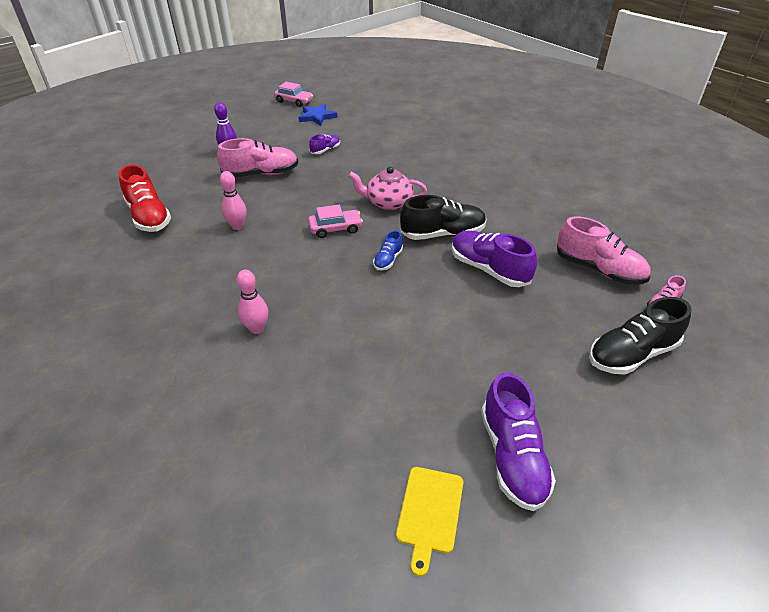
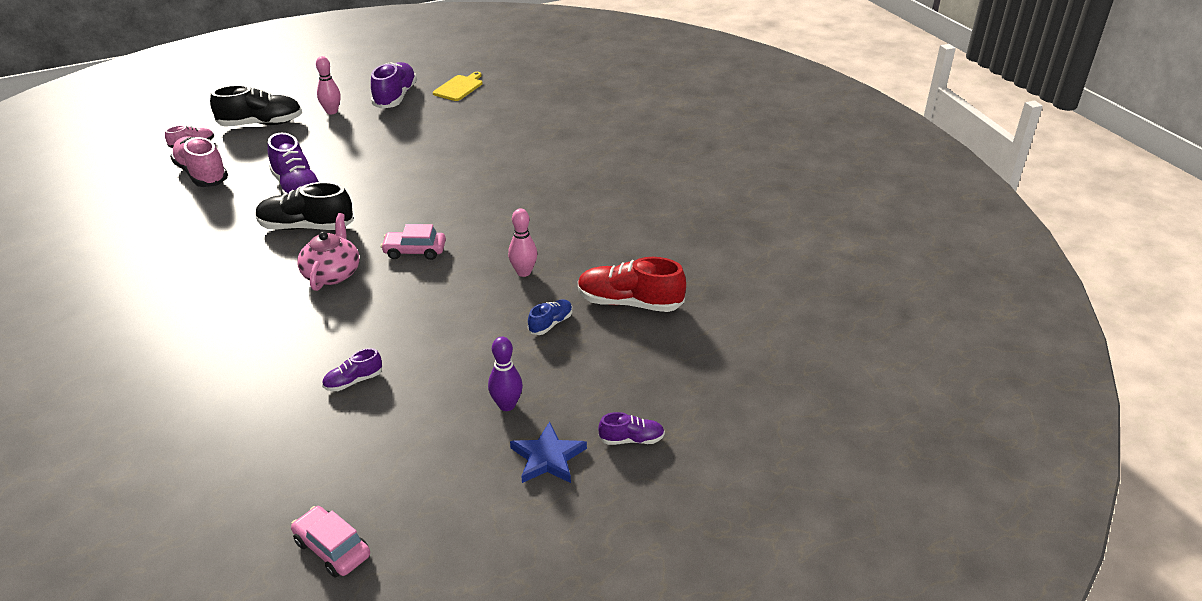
camera: 165 degrees left, 5 degrees down
red shoe [119,165,171,232] -> red shoe turned 60 degrees counterclockwise [578,257,686,312]
pink shoe [217,138,298,177] -> none
pink bowling pin [237,270,268,334] -> pink bowling pin moved to [316,56,341,114]
blue star [298,104,338,126] -> blue star moved to [510,422,587,483]
pink teapot [348,167,427,210] -> pink teapot turned 105 degrees counterclockwise [297,213,359,291]
blue shoe [373,230,403,270] -> blue shoe moved to [528,299,572,335]
none -> purple shoe [598,412,665,445]

